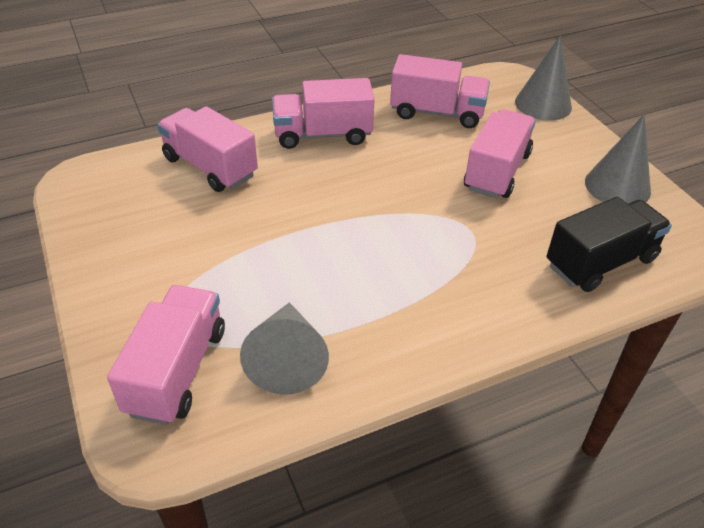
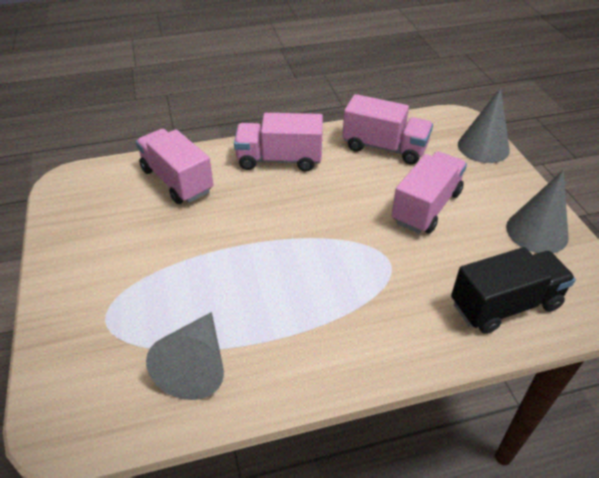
camera: 10 degrees right, 0 degrees up
pink truck [107,285,225,425] -> none

